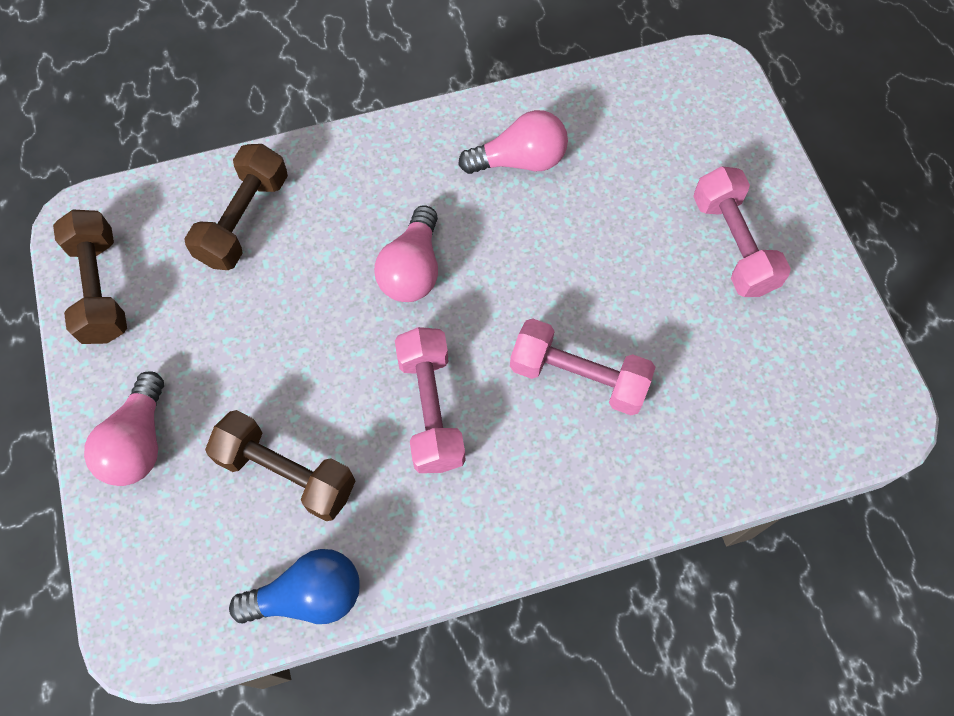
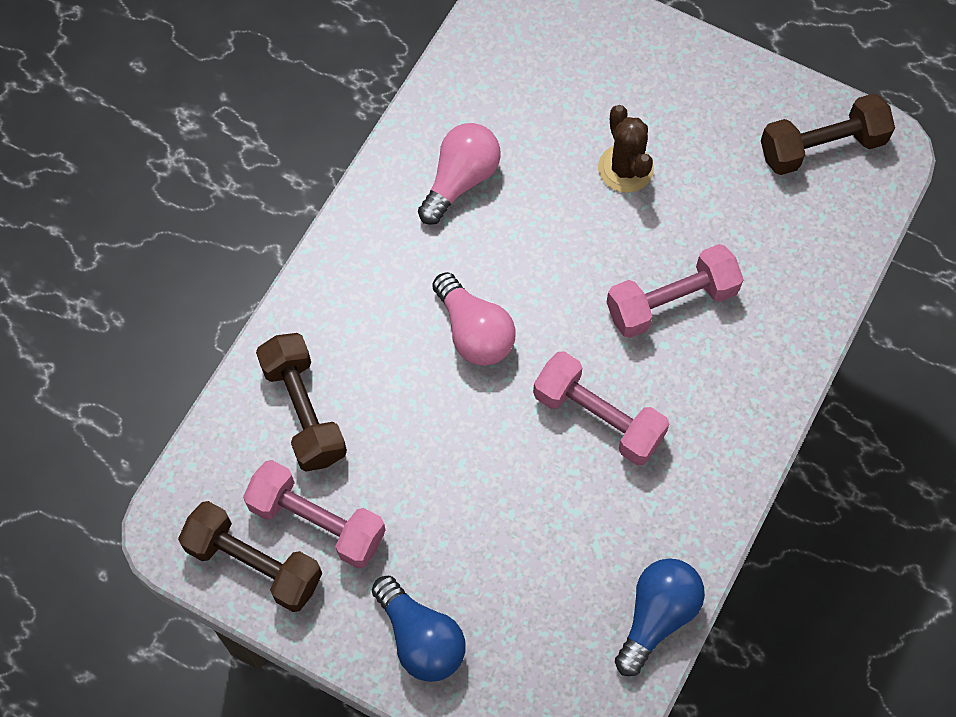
camera: 45 degrees left, 0 degrees up
pink light bulb [84,371,164,486] -> blue light bulb [372,576,466,682]
brown dumbbell [205,410,355,521] -> brown dumbbell moved to [761,93,895,175]
pink dumbbell [693,166,791,297] -> pink dumbbell moved to [243,460,386,568]
none -> brown cactus [598,105,654,193]

